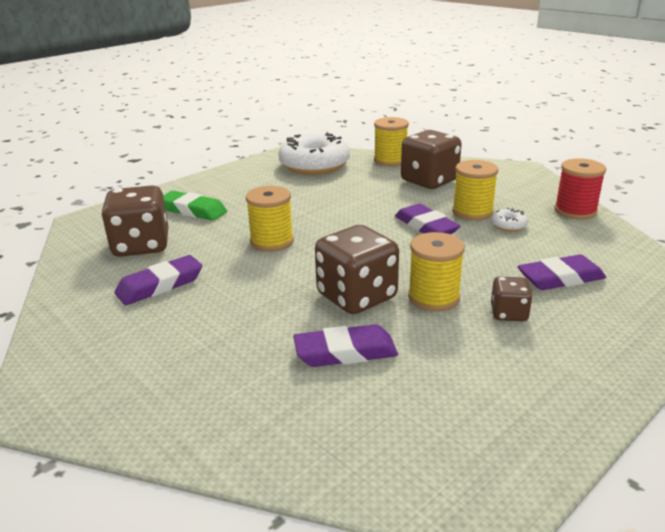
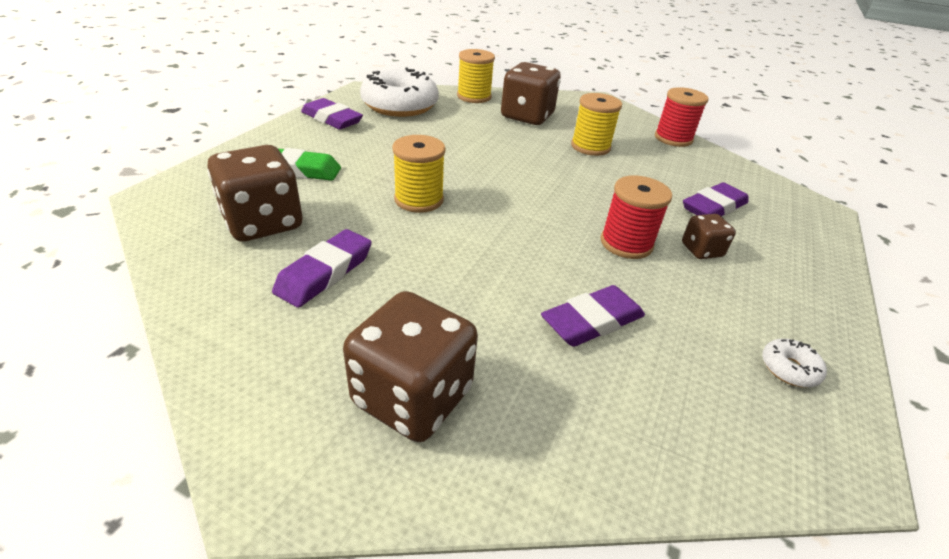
camera: 25 degrees left, 10 degrees up
brown dice [315,225,399,314] -> brown dice moved to [343,291,478,442]
purple eraser [395,204,460,234] -> purple eraser moved to [301,98,363,129]
yellow spool [408,232,465,312] -> red spool [601,176,672,259]
white donut [491,208,528,232] -> white donut moved to [762,339,827,387]

